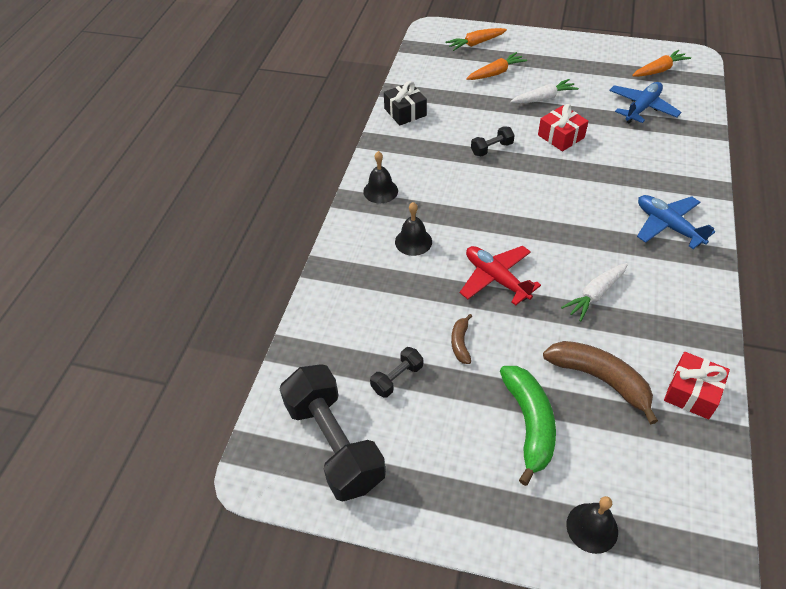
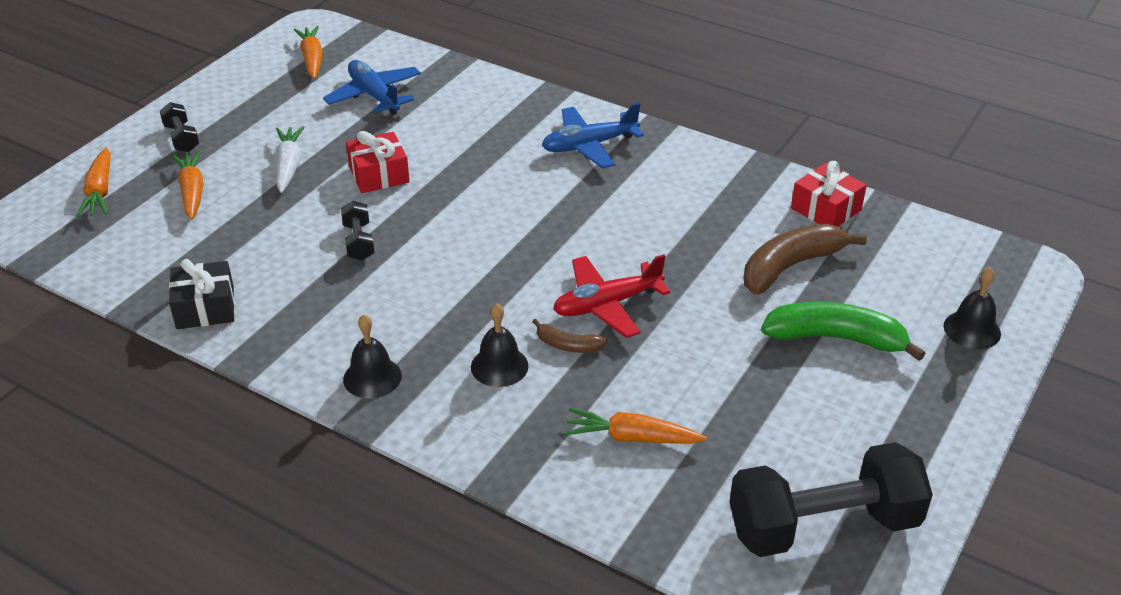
camera: 75 degrees left, 10 degrees down
black dumbbell [370,347,423,398] -> black dumbbell moved to [160,102,199,152]
brown banana [451,314,472,364] -> brown banana moved to [532,319,607,353]
white carrot [561,263,628,321] -> none
none -> orange carrot [565,408,707,444]

